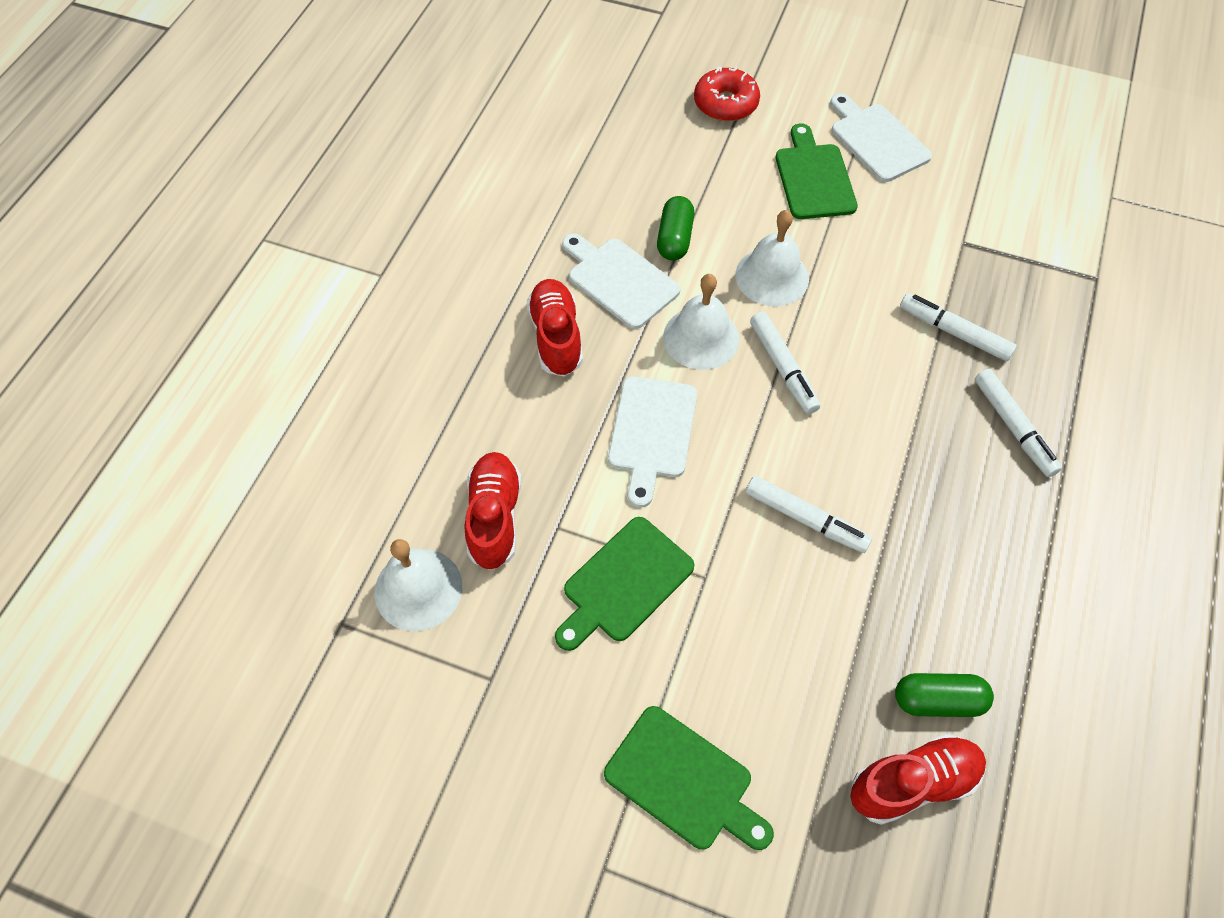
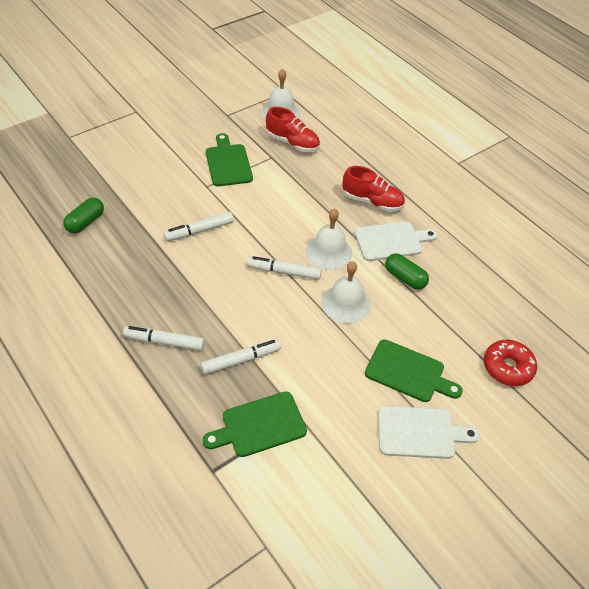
camera: 120 degrees right, 10 degrees down
green cutting board [604,706,774,850] -> green cutting board moved to [203,392,307,457]
white cutting board [608,376,697,507] -> none
red shoe [850,733,986,825] -> none

